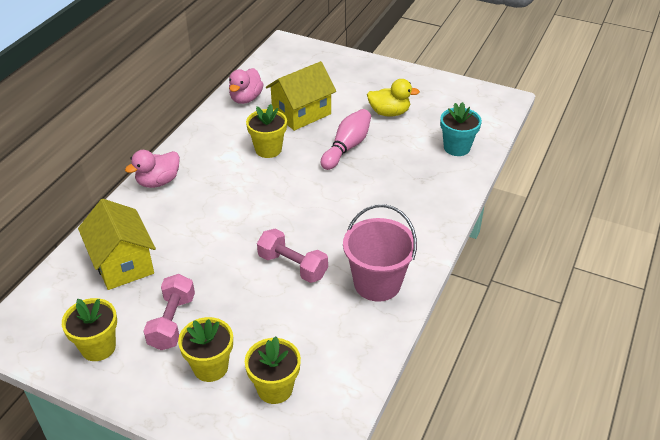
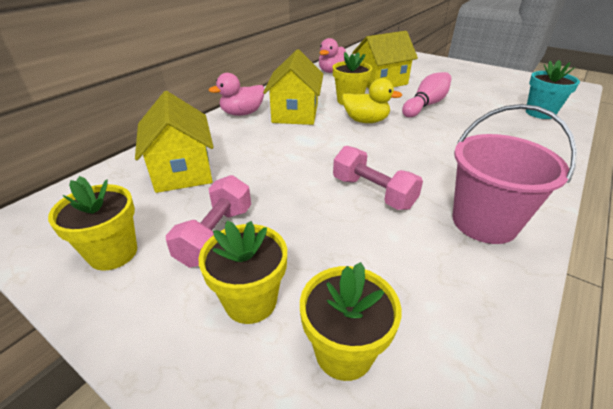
camera: 10 degrees right, 5 degrees down
yellow duck [367,79,420,117] -> yellow duck moved to [342,78,402,123]
none -> yellow house [263,49,323,125]

